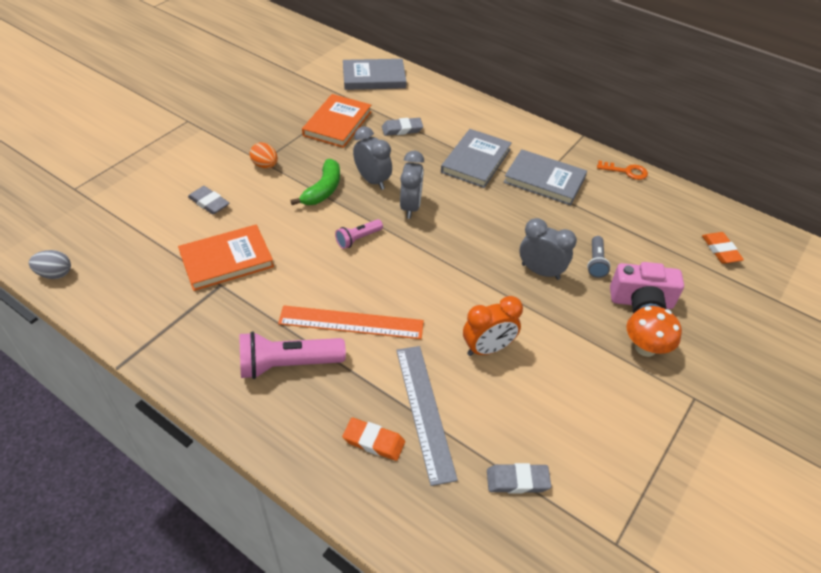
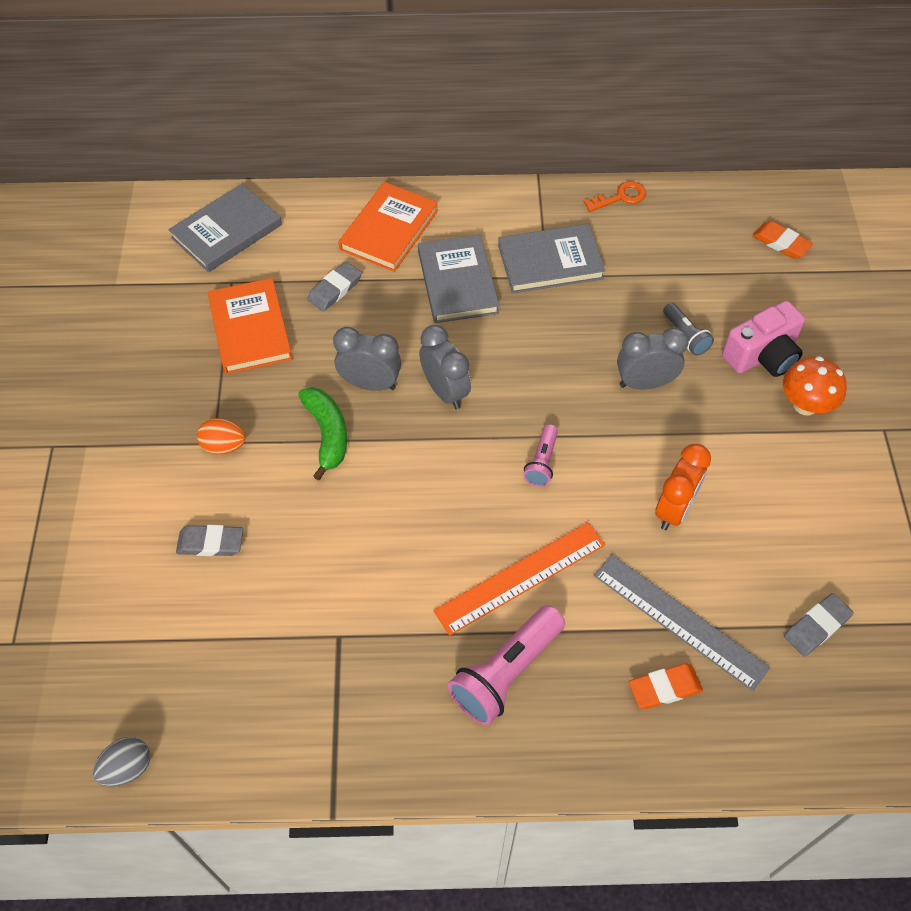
camera: 35 degrees left, 10 degrees up
orange book [178,225,274,291] -> orange book moved to [339,182,438,272]
pink flashlight [335,219,383,249] -> pink flashlight moved to [523,424,558,487]

